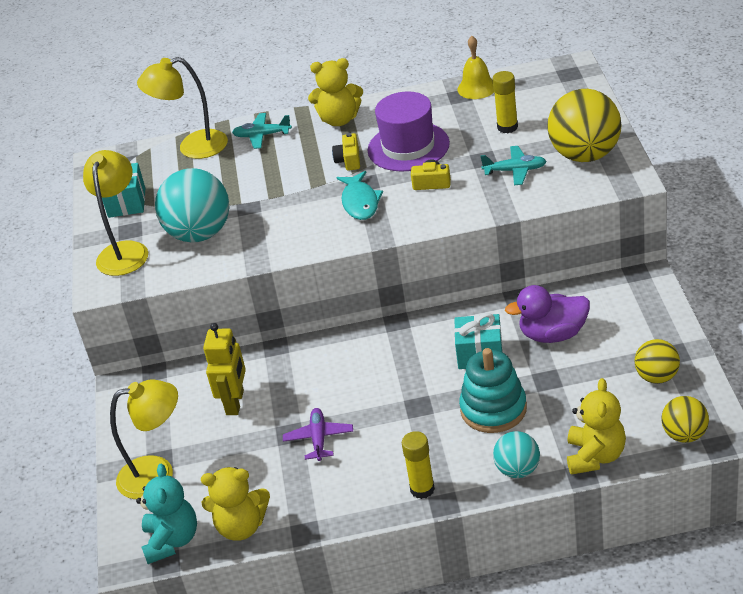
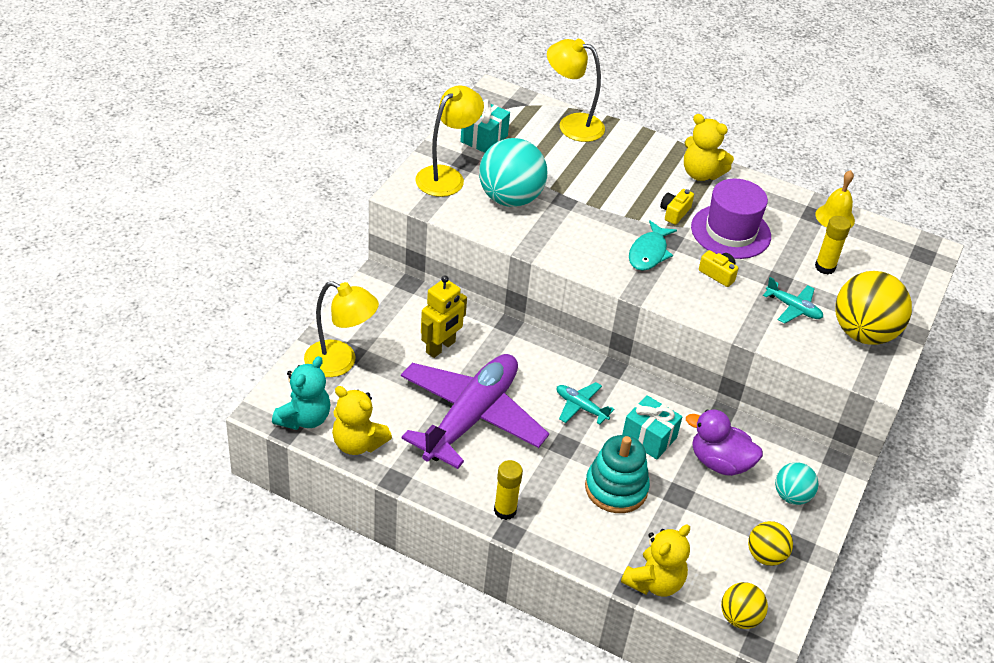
camera: 25 degrees right, 5 degrees up
turquoise plane [232,113,292,149] -> turquoise plane moved to [557,382,614,425]
purple plane [283,408,353,461] -> purple plane [401,354,549,469], size x2.49
turquoise ball [493,431,540,478] -> turquoise ball moved to [775,462,819,505]

